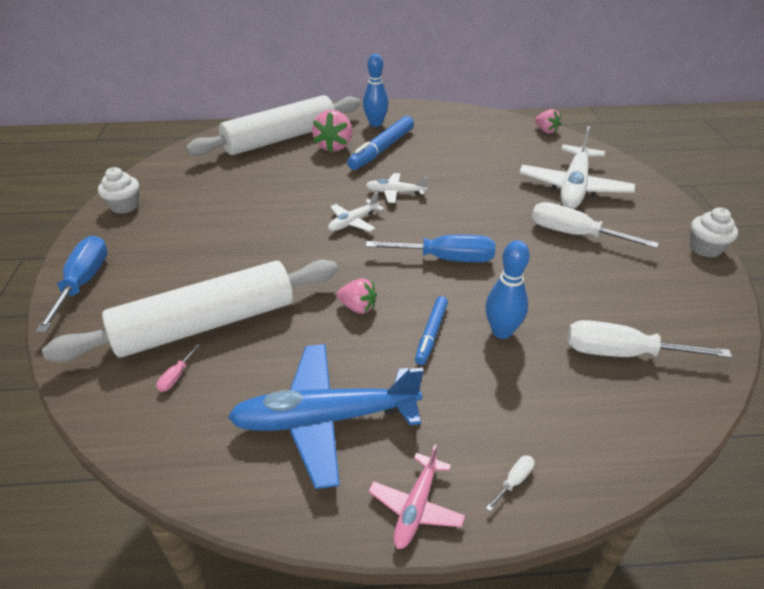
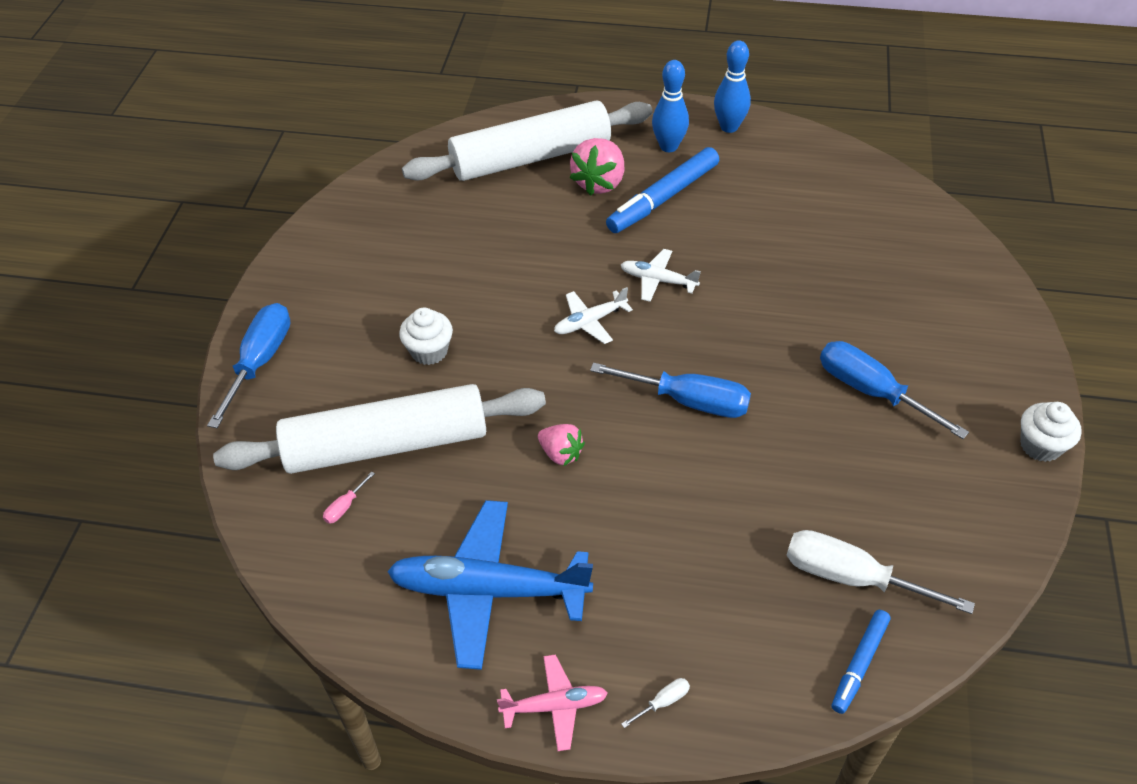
camera: 15 degrees right, 10 degrees up
white cupcake [98,167,139,214] -> white cupcake moved to [399,307,453,365]
pink plane [368,444,465,549] -> pink plane turned 135 degrees counterclockwise [497,654,608,751]
blue marker [415,296,448,365] -> blue marker moved to [832,610,891,714]
blue bowling pin [485,240,530,339] -> blue bowling pin moved to [714,40,751,133]
white plane [519,126,635,209] -> none
white screwdriver [532,202,659,248] -> blue screwdriver [820,341,969,439]
pink strawberry [535,109,561,134] -> none

